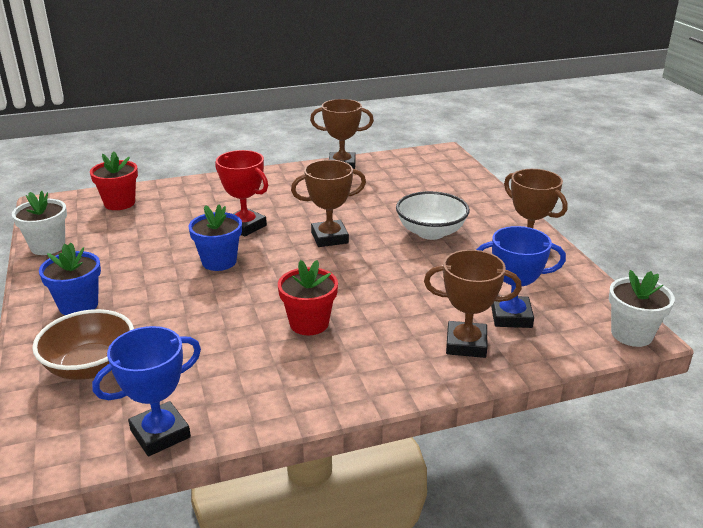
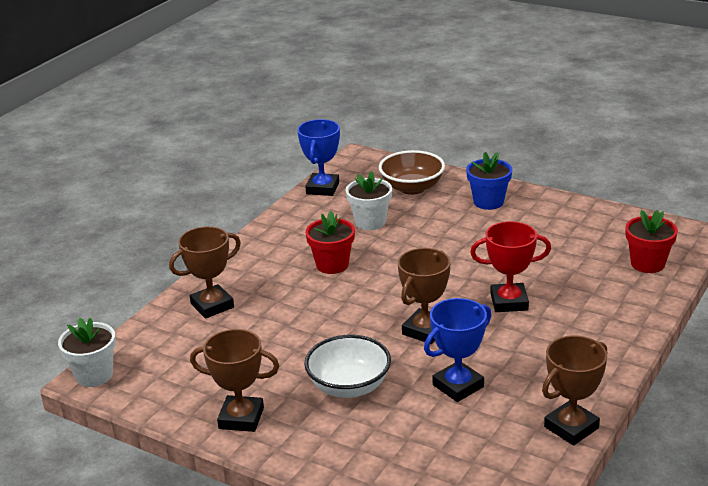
camera: 140 degrees right, 0 degrees up
white flower pot [12,191,67,255] -> white flower pot moved to [346,171,392,230]
blue flower pot [188,204,242,271] -> none
blue trophy [476,226,566,328] -> blue trophy moved to [424,298,491,402]

